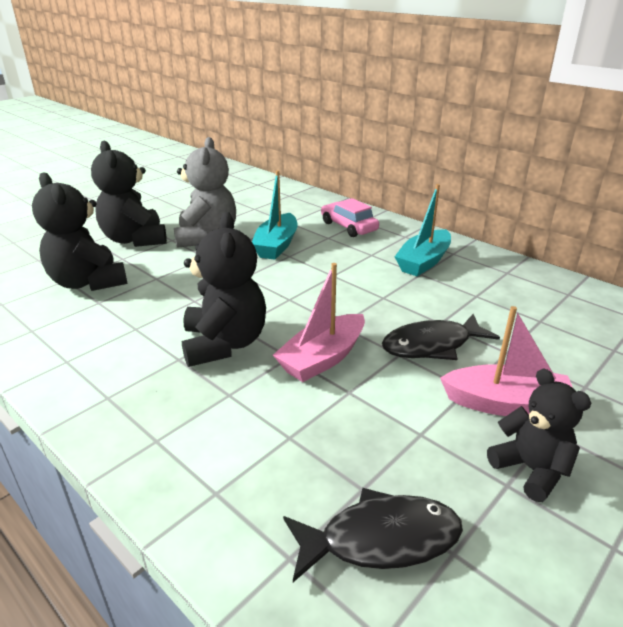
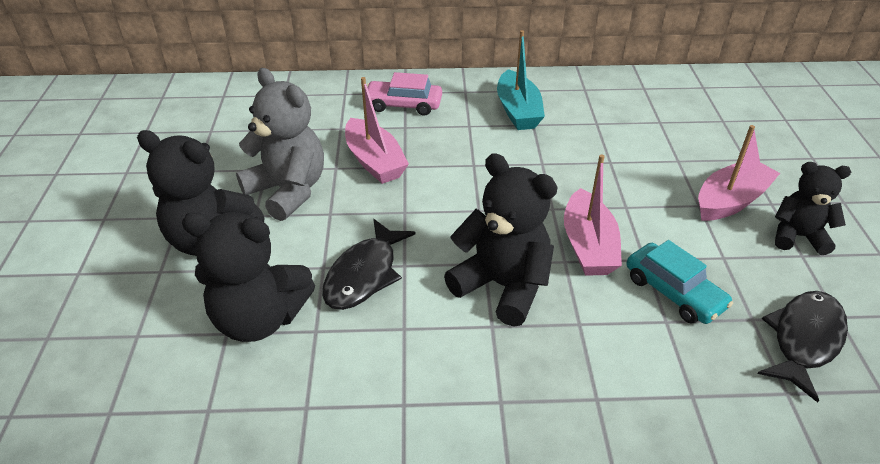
camera: 45 degrees left, 10 degrees up
turquoise boat [252,170,298,260] -> pink boat [345,77,409,184]
black fish [382,314,500,360] -> black fish moved to [322,219,416,310]
none -> turquoise car [626,240,733,324]

